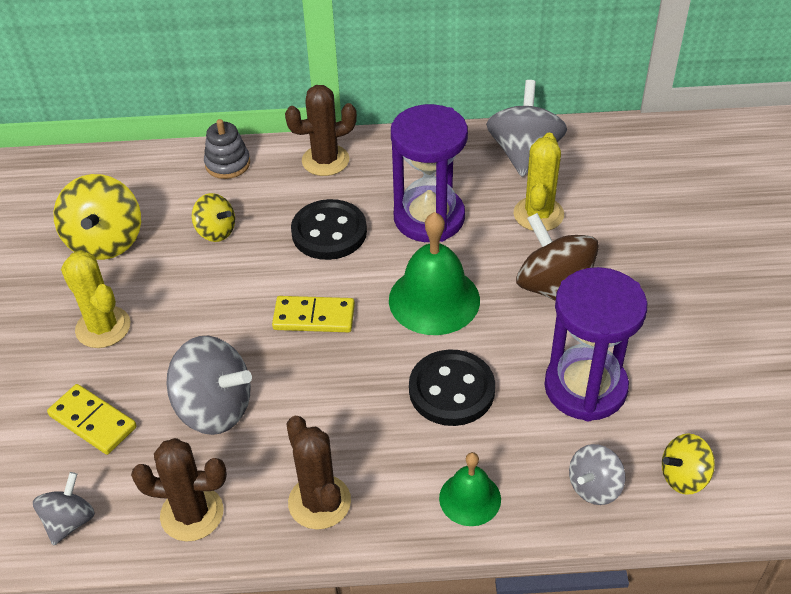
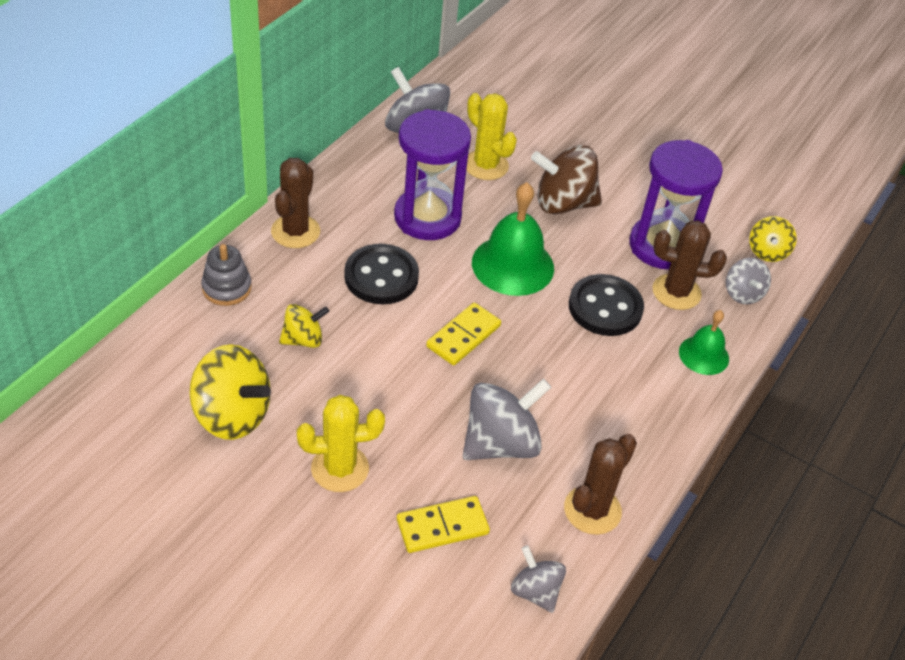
camera: 60 degrees left, 0 degrees up
brown cactus [286,416,351,530] -> brown cactus moved to [653,220,727,310]

